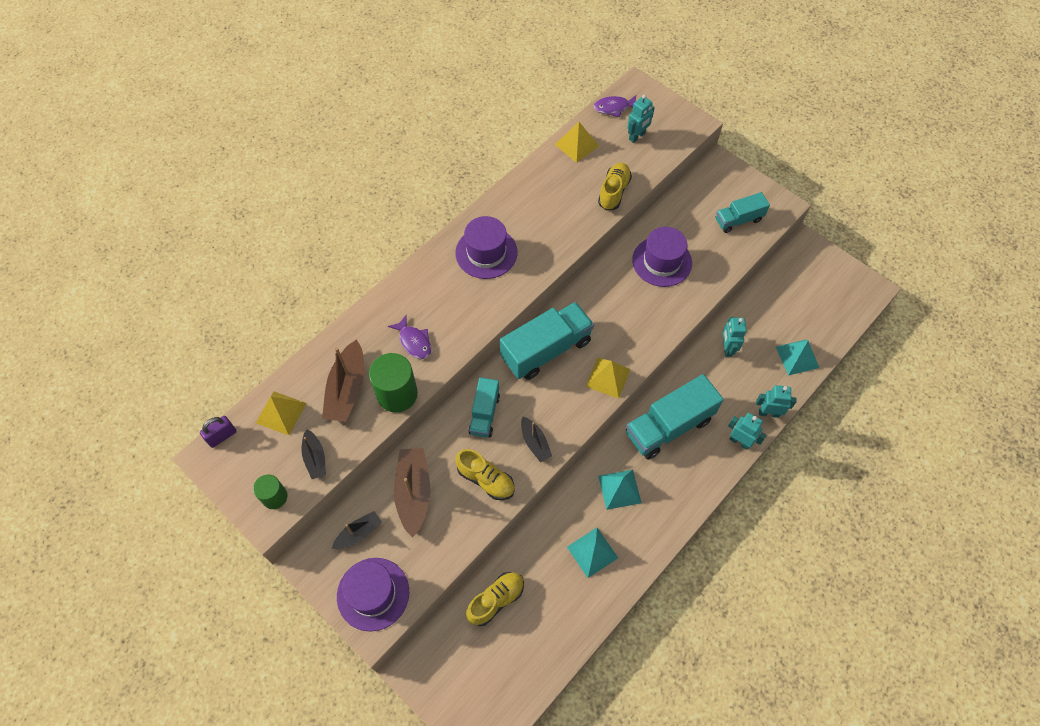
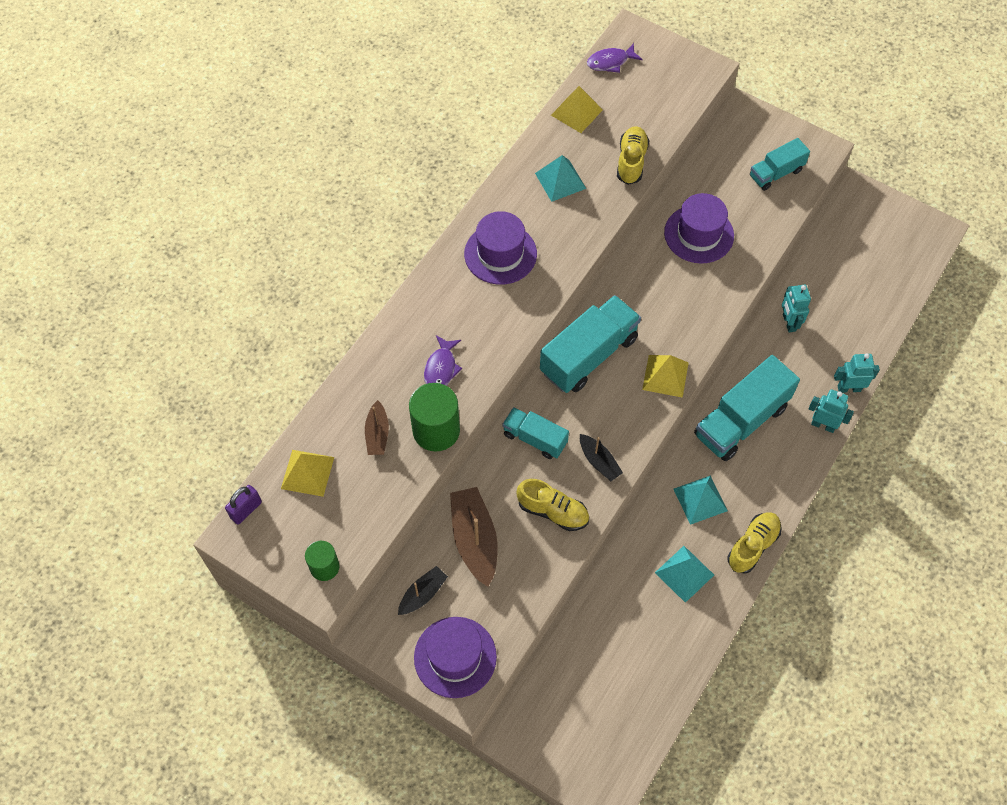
camera: 10 degrees left, 0 degrees up
black boat [302,429,326,479] -> none
brown boat [322,339,364,422] -> brown boat [365,400,389,455], size x0.58
purple fish [388,315,432,359] -> purple fish turned 60 degrees clockwise [424,335,462,386]
yellow shoe [466,572,524,626] -> yellow shoe moved to [727,512,782,574]
turquoise truck [469,377,500,438] -> turquoise truck turned 120 degrees clockwise [503,407,569,459]
turquoise robot [627,95,655,143] -> none
turquoise pyramid [776,340,819,375] -> turquoise pyramid moved to [535,155,586,202]

